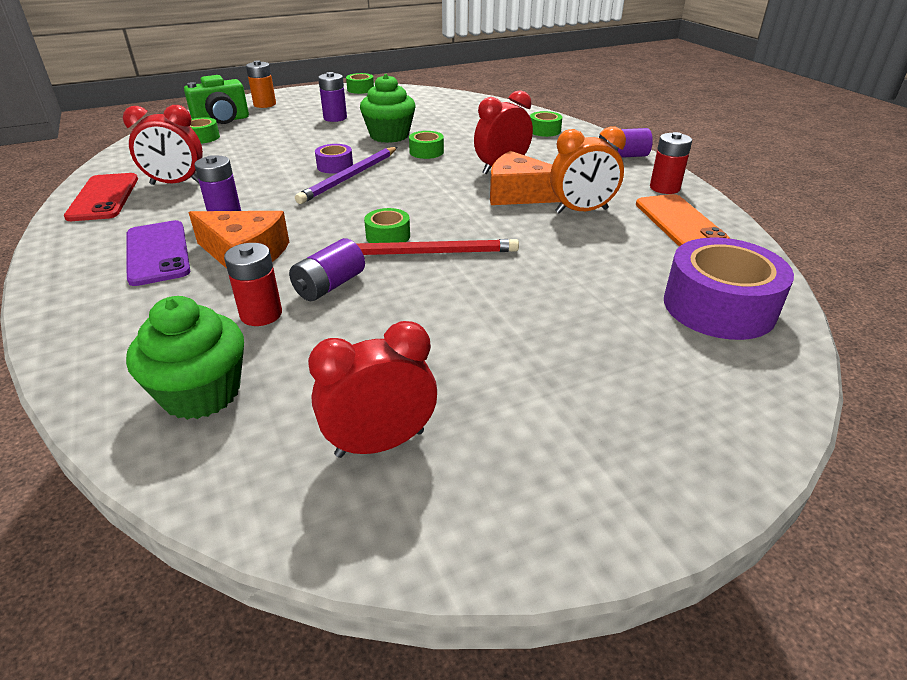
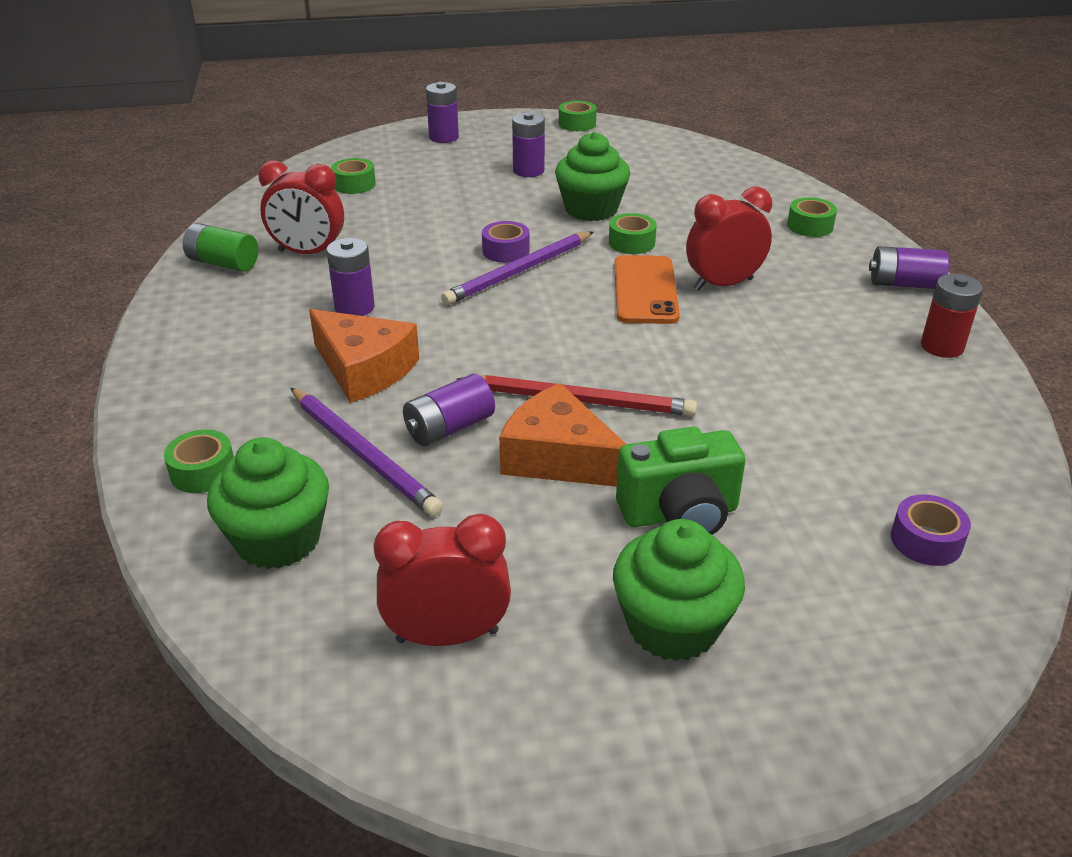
camera: 15 degrees right, 0 degrees up
red phone [64,173,138,221] -> green battery [183,223,258,272]
purple phone [127,220,190,286] -> none
green camera [184,75,249,124] -> green camera moved to [616,427,746,535]
red battery [224,243,282,326] -> purple pencil [291,388,443,517]
orange battery [246,60,276,108] -> purple battery [426,82,459,143]
green tape [364,208,410,243] -> green tape moved to [164,430,234,493]
orange cheese [490,151,561,205] -> orange cheese moved to [499,383,626,487]
orange clock [550,127,626,214] -> none
orange phone [636,194,730,246] -> orange phone moved to [614,255,680,324]
purple tape [664,237,794,340] -> purple tape [891,494,971,566], size x0.49
none -> green cupcake [613,519,745,661]

